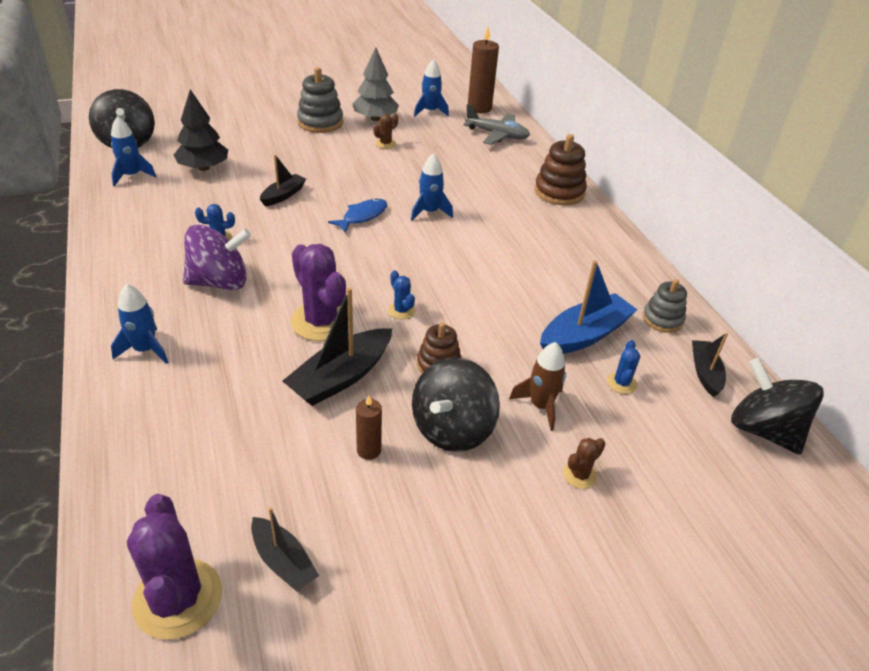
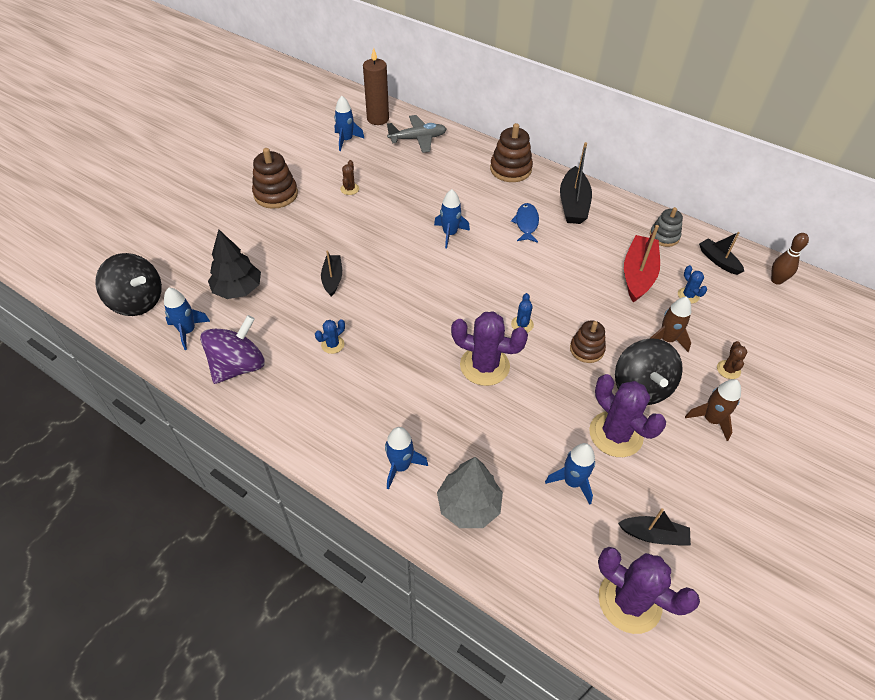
camera: 35 degrees left, 10 degrees up
purple spinning top [183,225,251,290] -> purple spinning top moved to [200,315,265,384]
black boat [283,287,392,406] -> black boat moved to [560,142,592,224]
grey stacking toy [297,67,343,133] -> brown stacking toy [252,148,298,209]
blue fish [328,199,387,233] -> blue fish moved to [511,203,539,243]
grey tree [352,47,399,121] -> grey tree moved to [437,457,503,528]
brown candle [356,395,382,460] -> purple cactus [589,374,666,457]
blue cactus [388,270,416,319] -> blue cactus turned 75 degrees clockwise [511,293,534,333]
blue boat [540,260,637,354] -> red boat [624,225,660,303]
black spinning top [731,358,824,454] -> brown bowling pin [771,233,809,285]
none -> blue rocket [545,443,595,505]
none -> brown rocket [685,379,741,441]

